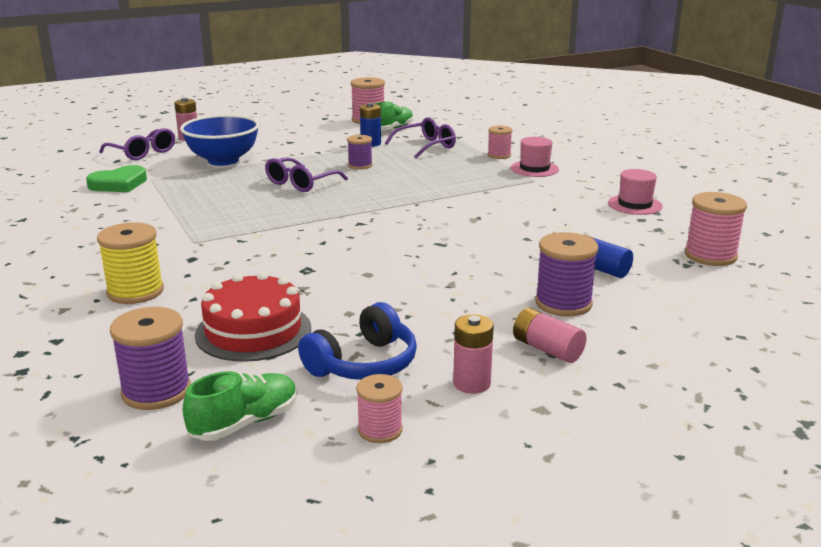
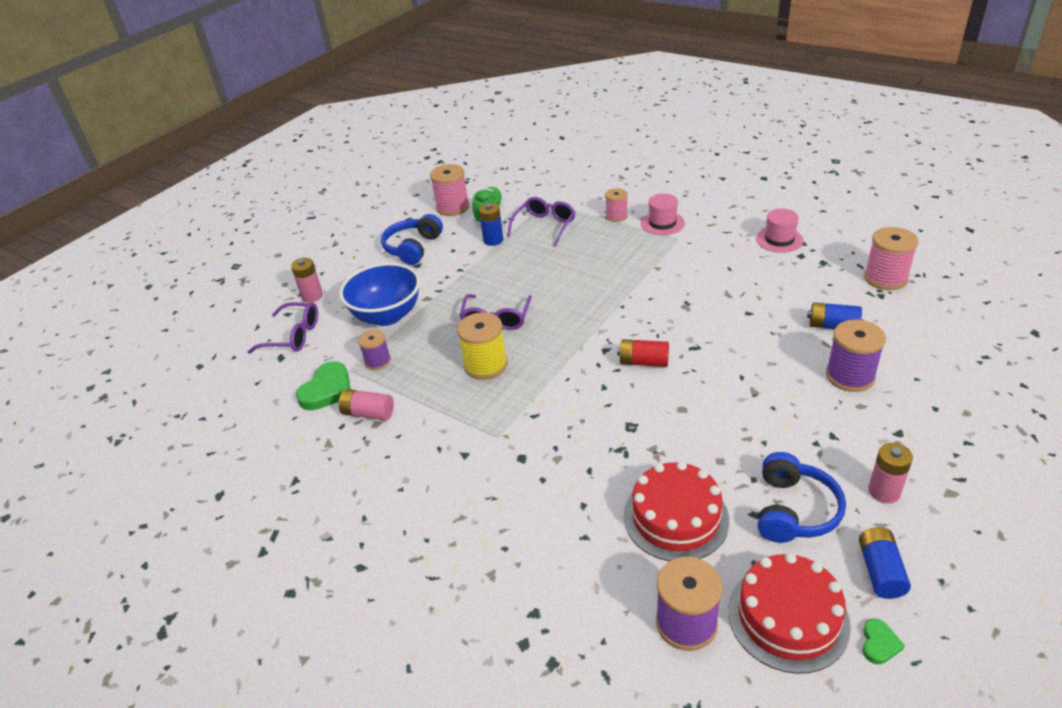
camera: 25 degrees left, 15 degrees up
yellow spool [97,222,164,304] -> yellow spool moved to [457,312,507,380]
green shoe [183,371,297,441] -> red cake [728,553,851,674]
purple spool [347,135,373,169] -> purple spool moved to [358,330,391,370]
pink spool [356,374,403,443] -> blue battery [859,527,911,599]
pink battery [513,308,587,363] -> pink battery moved to [339,389,394,421]
none -> blue headphones [381,214,443,265]
none -> red battery [617,339,669,367]
none -> green heart [862,619,905,664]

